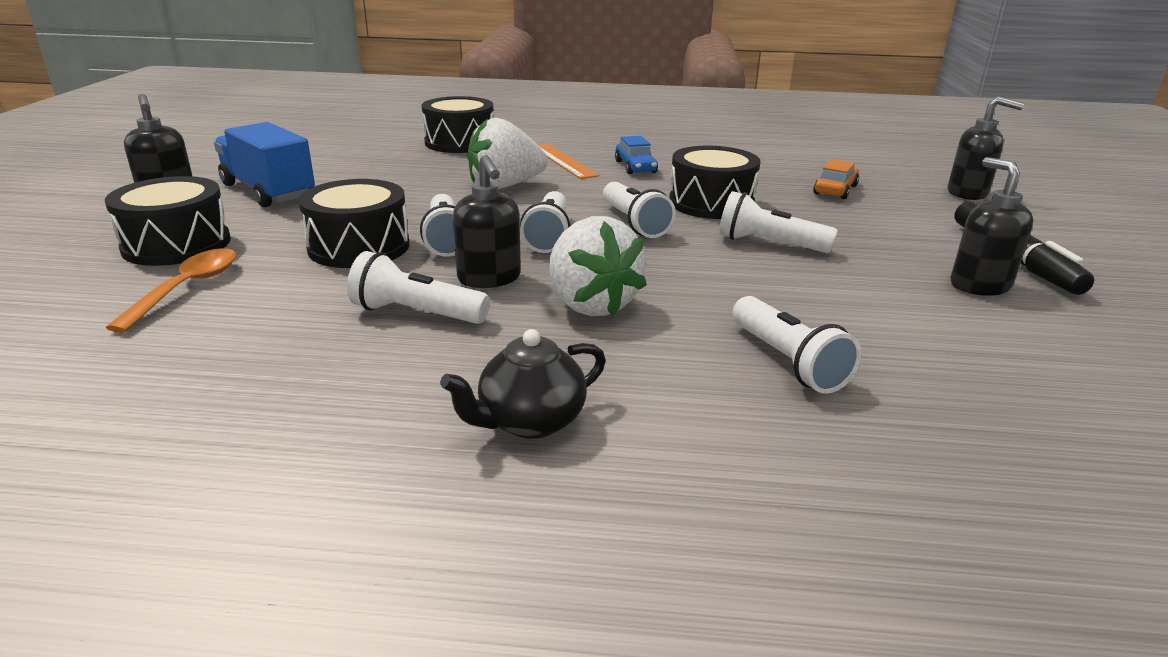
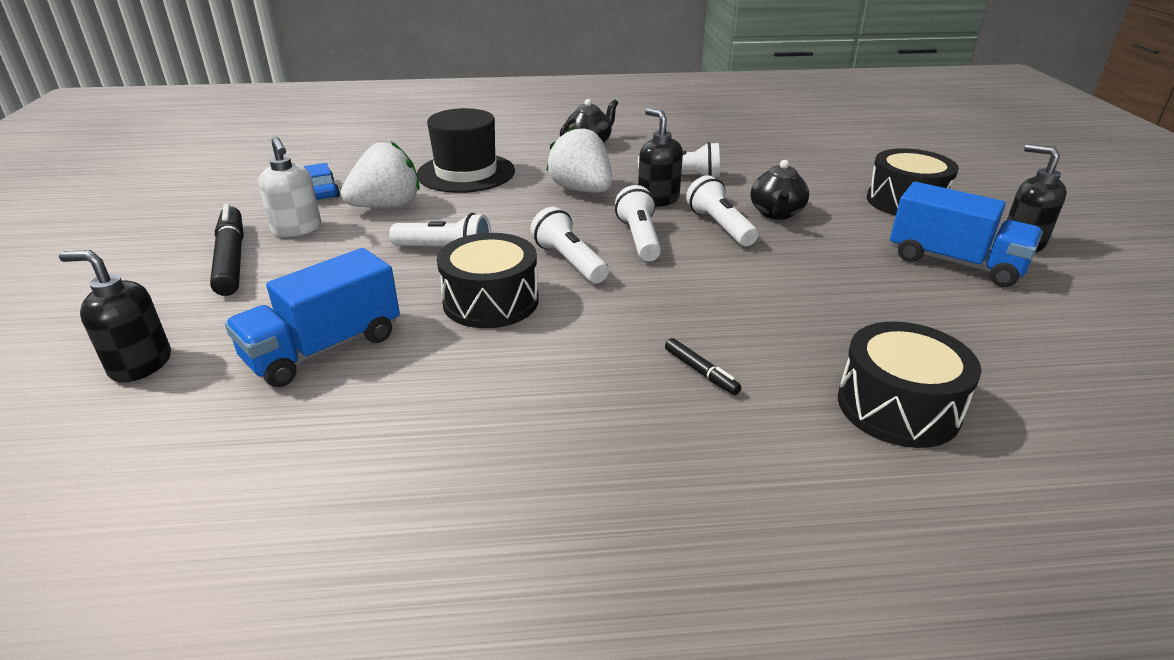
camera: 170 degrees right, 5 degrees up
orange spoon [106,248,237,333] -> none
black drum [298,179,410,268] -> black teapot [751,160,809,220]
white strawberry [467,118,548,189] -> white strawberry moved to [341,141,420,208]
orange ruler [538,143,599,179] -> black marker [665,338,741,395]
blue car [615,136,658,174] -> blue car moved to [304,163,340,200]
white flashlight [732,296,862,394] -> black hat [417,108,515,193]
orange car [813,159,859,199] -> blue truck [225,248,400,387]
black soap dispenser [950,157,1033,296] -> white soap dispenser [258,137,321,237]

